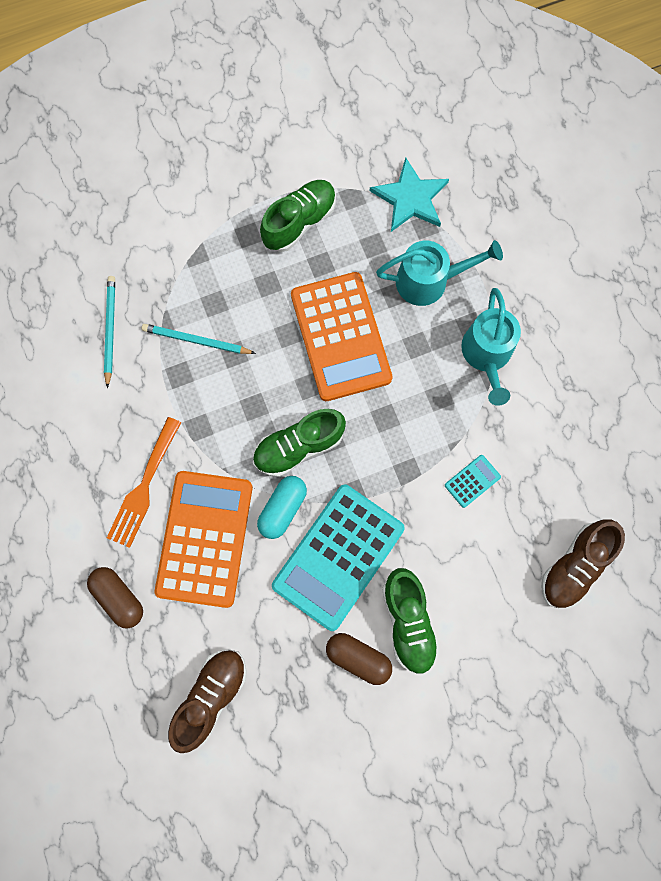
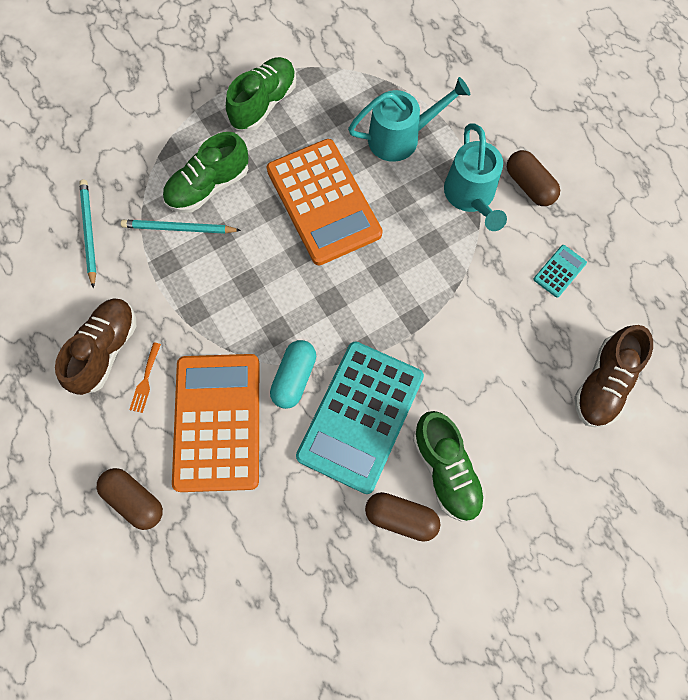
camera: 10 degrees left, 5 degrees down
orange fork [107,417,182,548] -> orange fork [129,343,161,413], size x0.50
brown shoe [168,650,247,753] -> brown shoe moved to [55,298,136,395]
green shoe [253,409,346,477] -> green shoe moved to [163,132,248,213]
turquoise star [370,157,449,232] -> none
turquoise calculator [445,455,501,508] -> turquoise calculator moved to [533,245,587,298]
none -> brown capsule [507,150,560,206]

